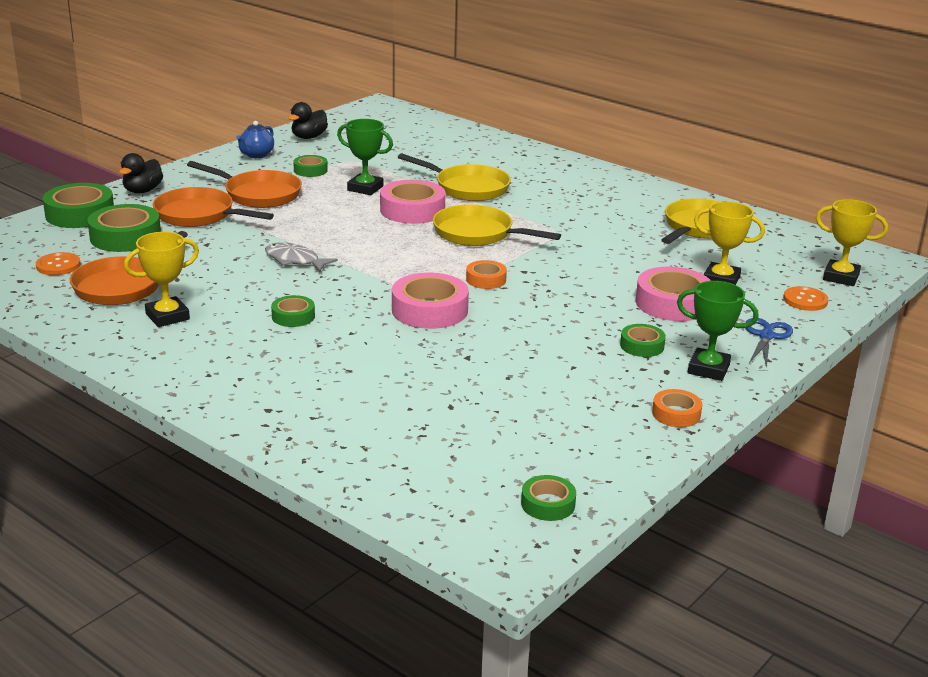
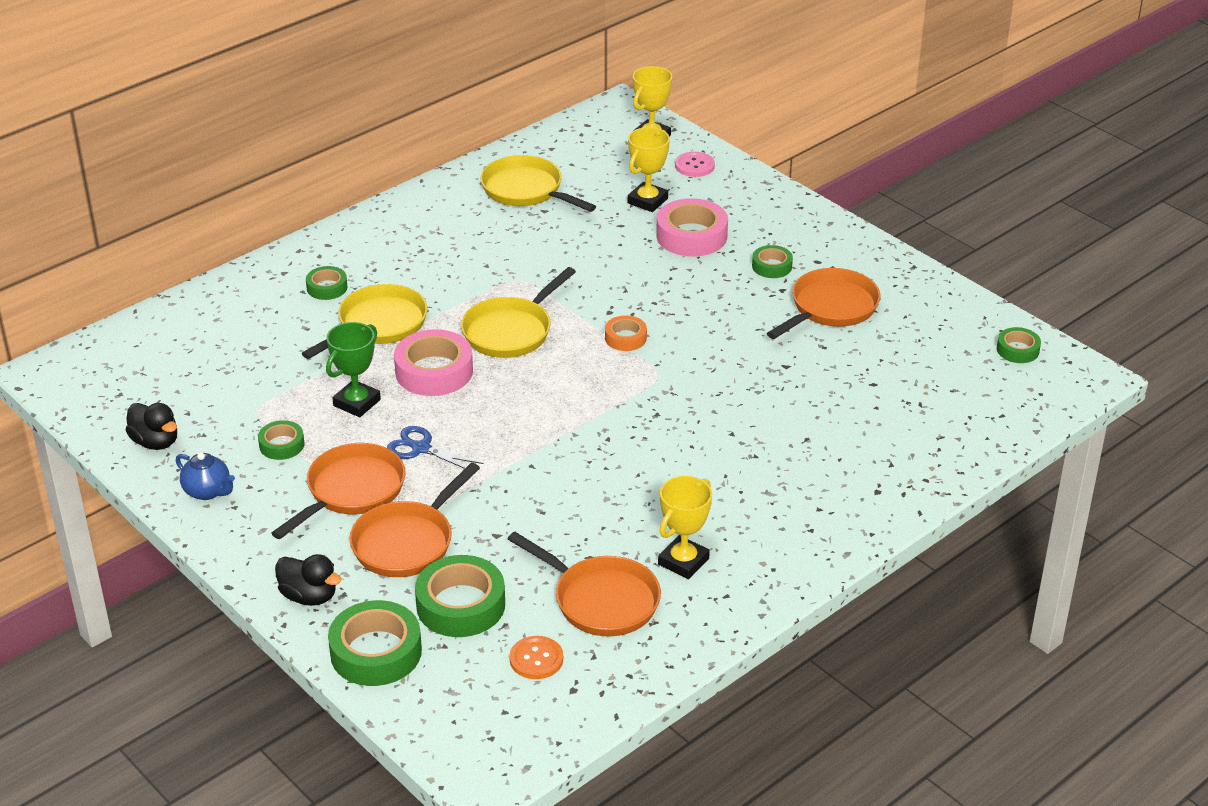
camera: 80 degrees left, 10 degrees up
yellow trophy [124,232,199,327] -> yellow trophy turned 60 degrees clockwise [658,476,712,579]
grey fish [265,242,338,272] -> none
green tape [271,295,315,327] -> green tape moved to [306,266,348,300]
pink tape [392,273,469,329] -> none
orange tape [652,389,702,427] -> none
green trophy [677,281,758,381] -> none
blue scissors [745,318,793,367] -> blue scissors moved to [387,426,484,469]
orange button [783,286,829,311] -> pink button [675,152,715,177]
none -> orange pan [767,268,880,339]

